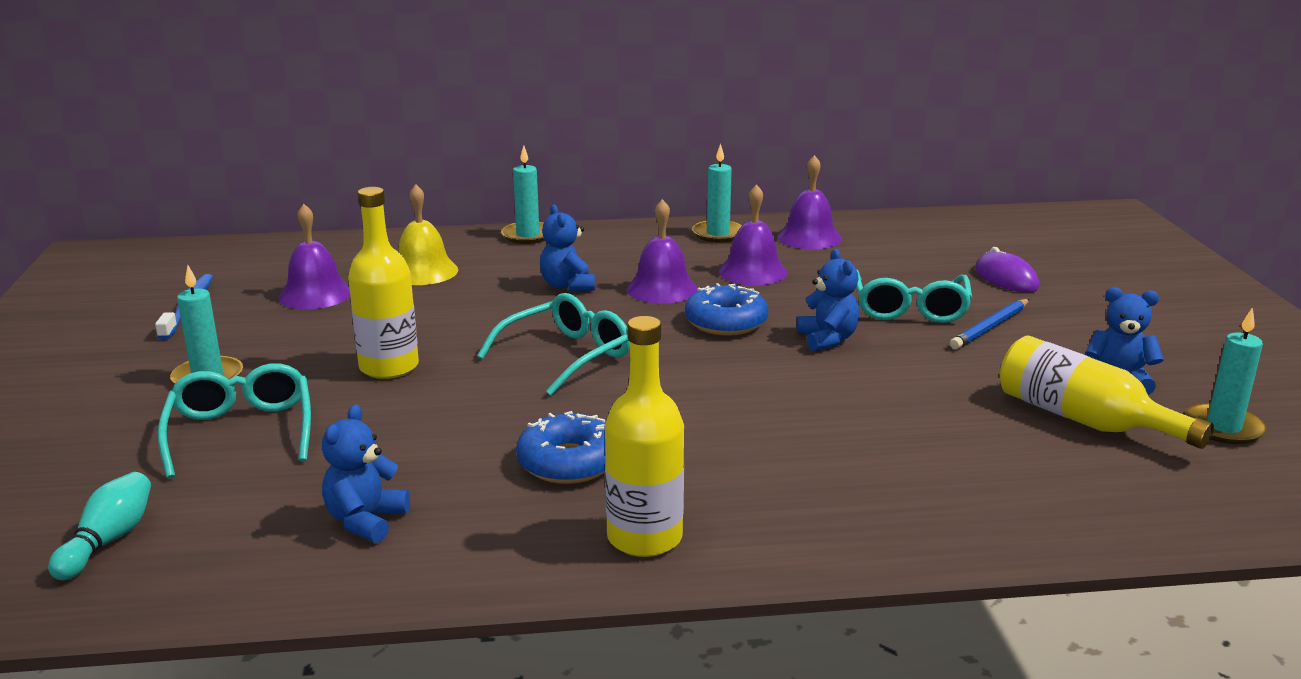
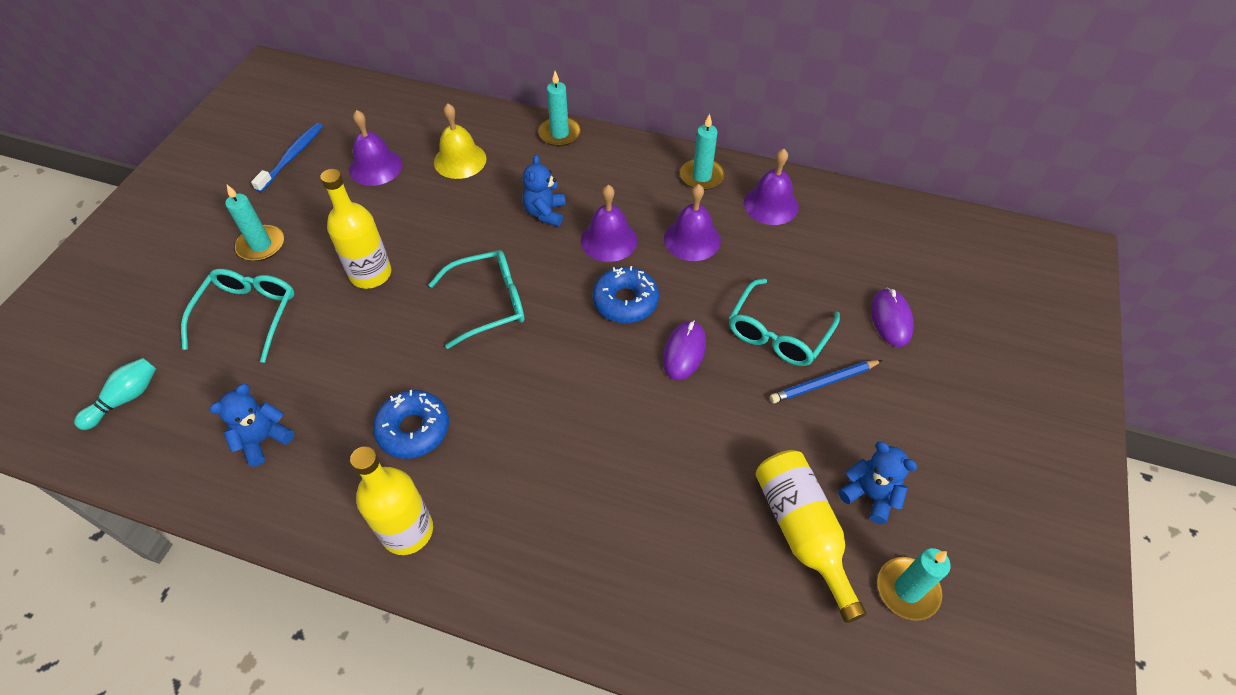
camera: 25 degrees right, 30 degrees up
blue teddy bear [797,249,860,351] -> purple mouse [663,320,706,380]

